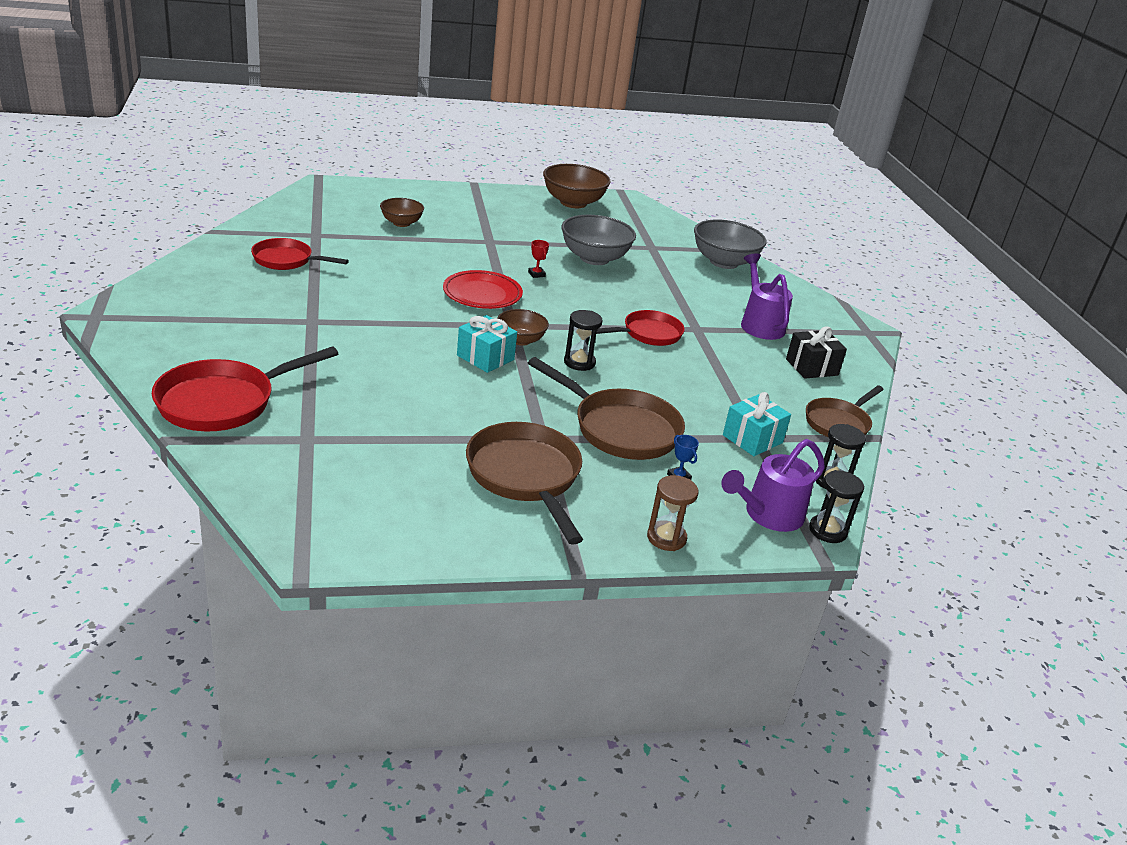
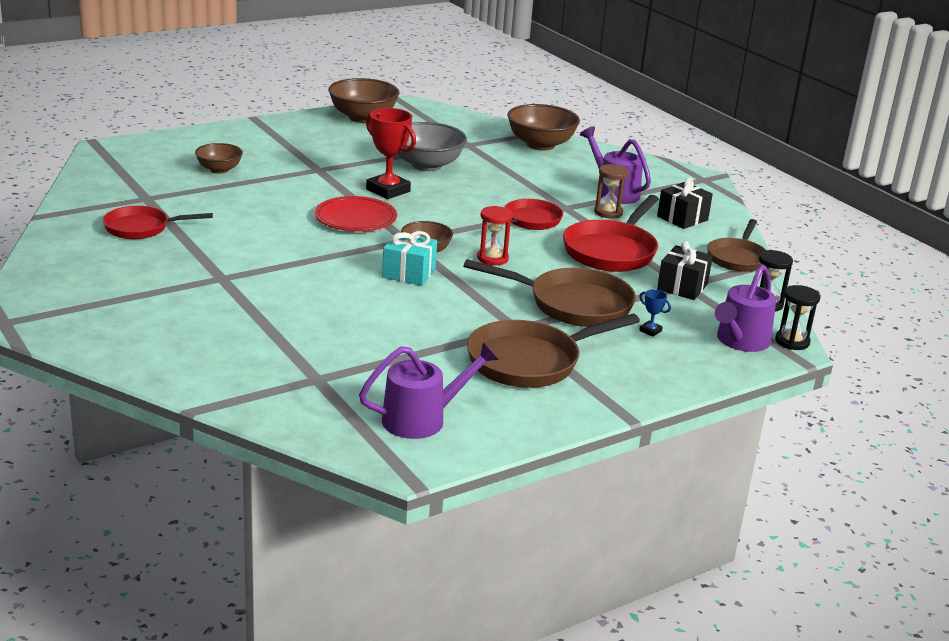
camera: 20 degrees left, 5 degrees down
red pan [152,346,338,431] -> red pan moved to [563,195,659,272]
brown pan [466,422,583,545] -> brown pan turned 75 degrees counterclockwise [467,314,640,388]
red trophy [528,240,549,278] -> red trophy [366,108,416,199], size x2.29
black hourglass [564,310,602,371] -> red hourglass [477,206,513,265]
brown hourglass [647,475,699,551] -> brown hourglass moved to [594,164,629,219]
grey bowl [694,219,767,269] -> brown bowl [507,104,580,151]
turquoise gift [723,392,791,456] -> black gift [657,241,713,300]
none -> purple watering can [359,342,499,439]

